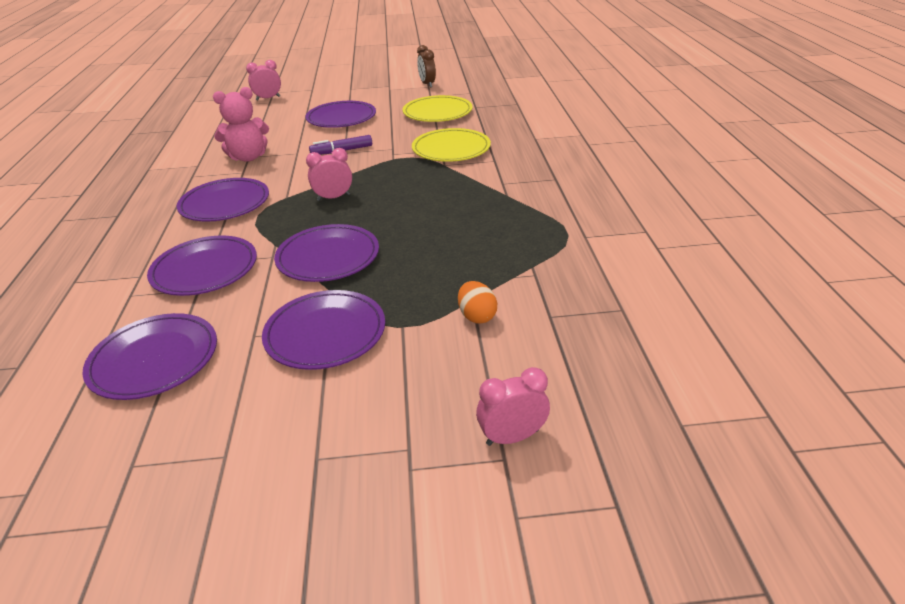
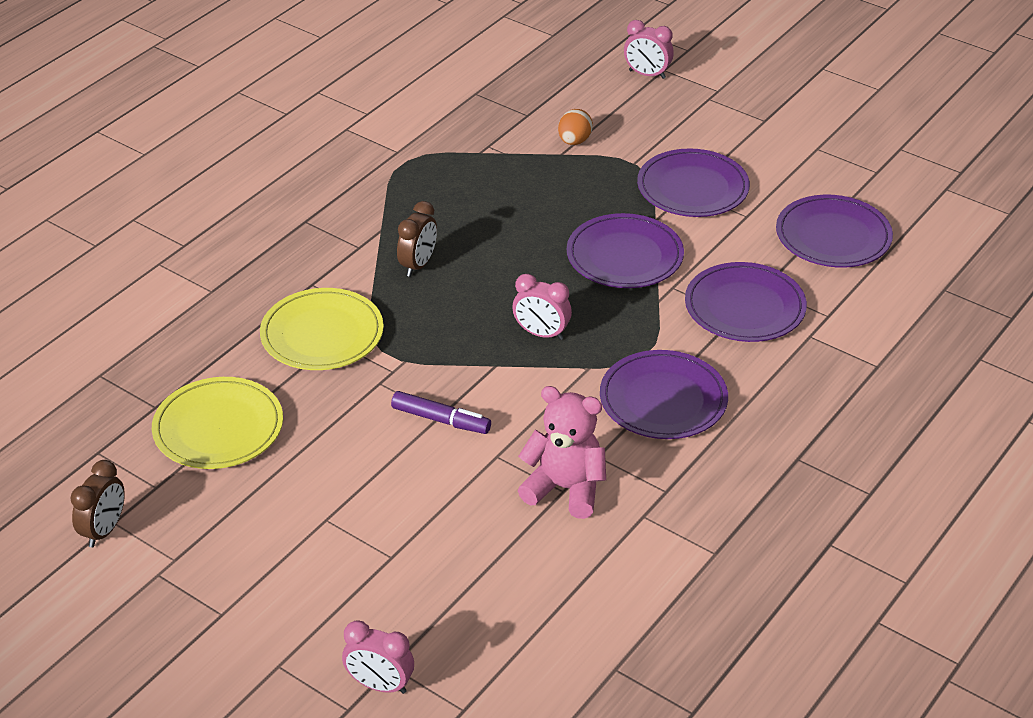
camera: 140 degrees left, 5 degrees up
purple plate [306,101,376,128] -> none
none -> brown clock [397,201,437,277]

